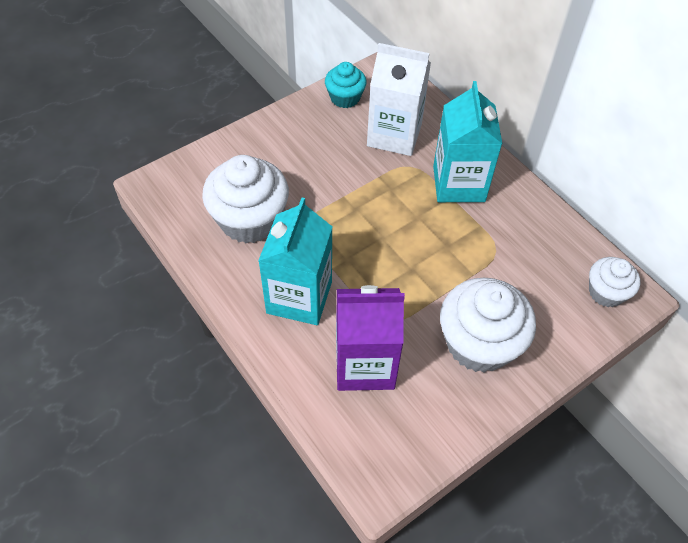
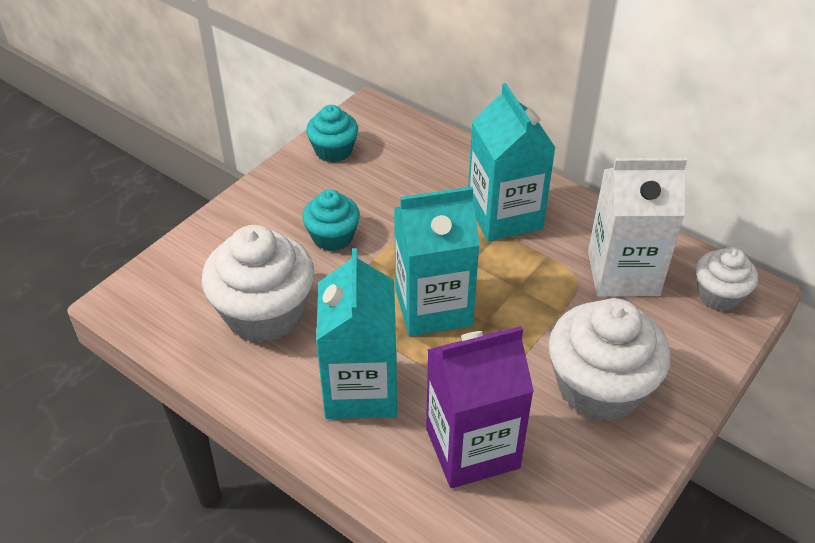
camera: 15 degrees left, 10 degrees down
white carton [367,43,431,156] -> white carton moved to [588,158,687,297]
none -> turquoise cupcake [302,190,360,251]
none -> turquoise carton [394,187,480,336]

